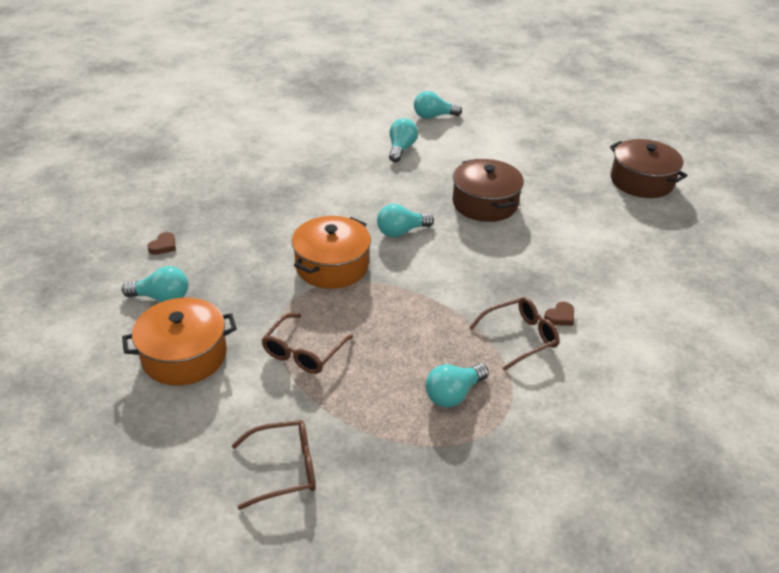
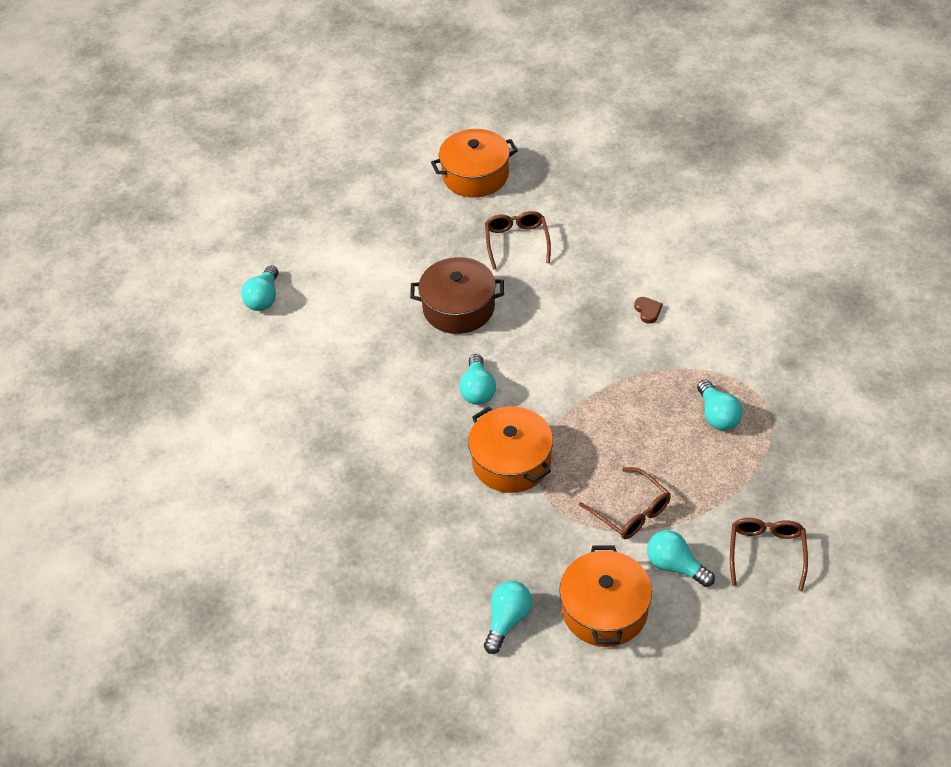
camera: 65 degrees left, 10 degrees up
brown heart [147,232,176,255] -> none
turquoise light bulb [389,118,418,162] -> turquoise light bulb moved to [647,530,715,587]
brown glasses [469,297,559,371] -> brown glasses moved to [485,211,551,270]
brown pot [610,139,687,198] -> orange pot [431,129,518,197]

